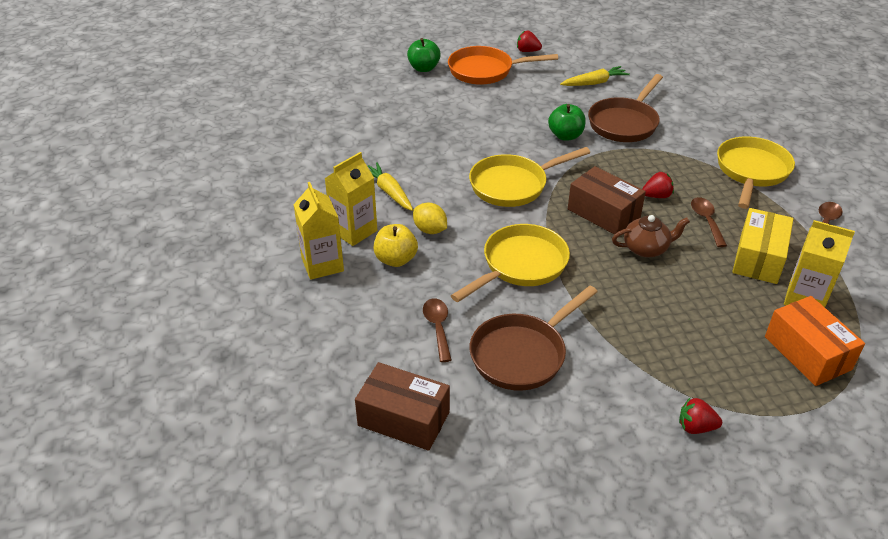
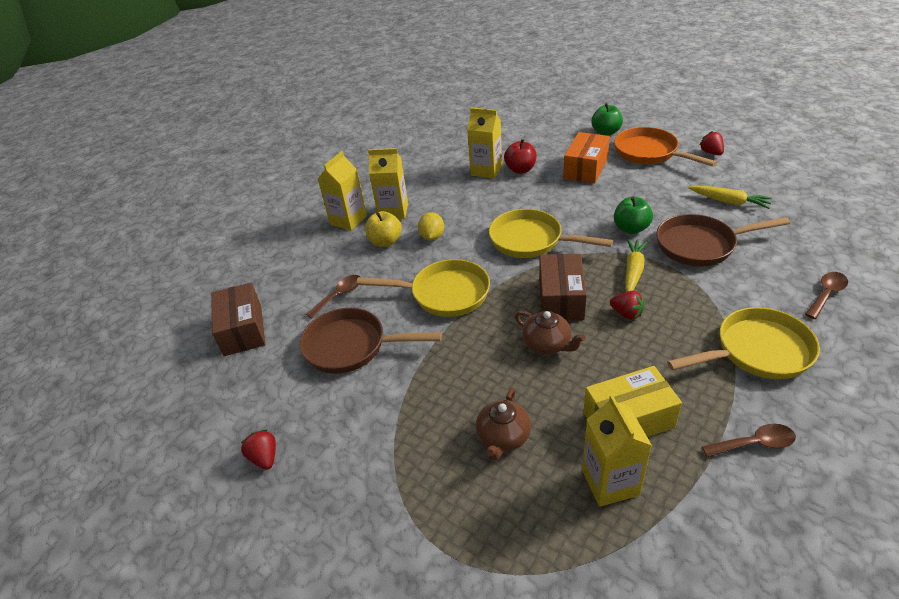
camera: 55 degrees right, 0 degrees up
yellow carrot [368,162,413,211] -> yellow carrot moved to [625,239,648,292]
red strawberry [679,398,722,434] -> red strawberry moved to [241,430,276,470]
brown spoon [691,197,727,247] -> brown spoon moved to [805,272,848,319]
orange box [765,296,865,386] -> orange box moved to [563,132,610,184]
none -> yellow carton [467,108,502,179]
none -> brown teapot [476,387,531,461]
none -> red apple [504,139,537,174]

